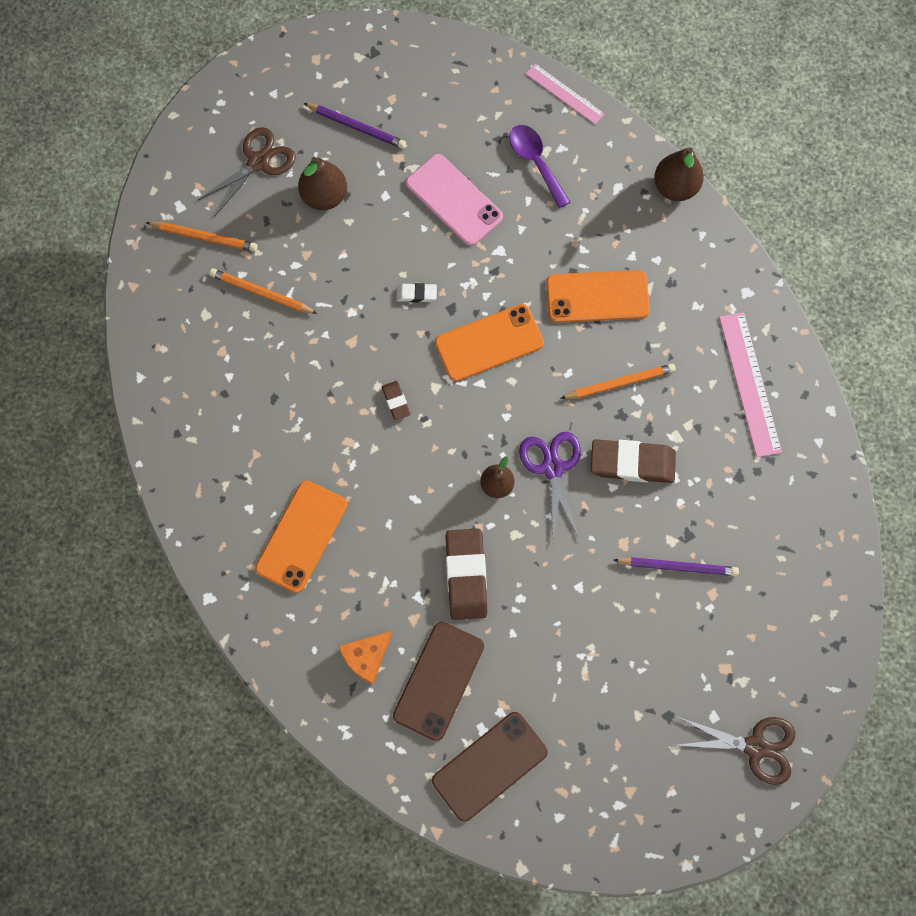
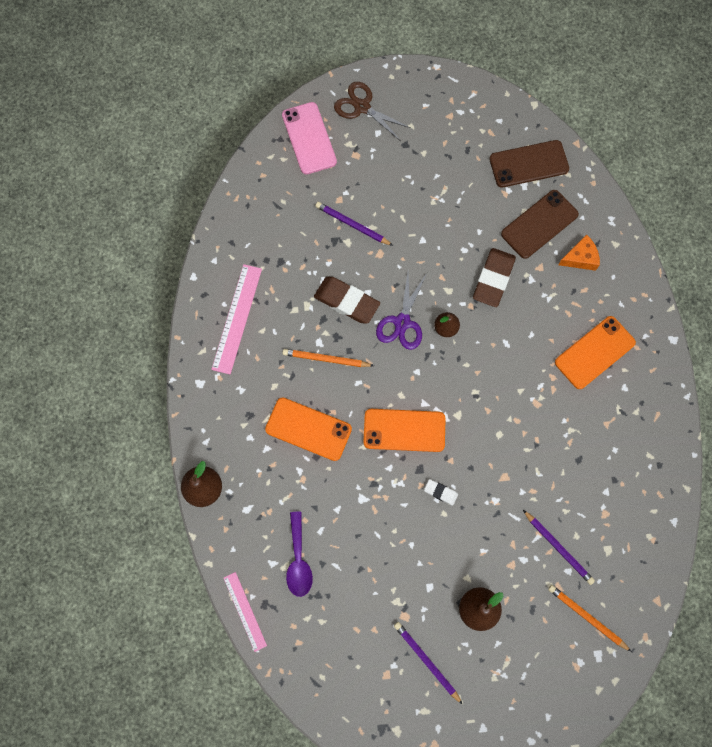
camera: 155 degrees left, 0 degrees up
brown scissors [197,127,296,216] -> none
orange pencil [209,268,318,314] -> purple pencil [523,510,595,585]
brown eraser [382,381,411,420] -> none
pink phone [406,154,503,246] -> pink phone moved to [282,102,337,175]

